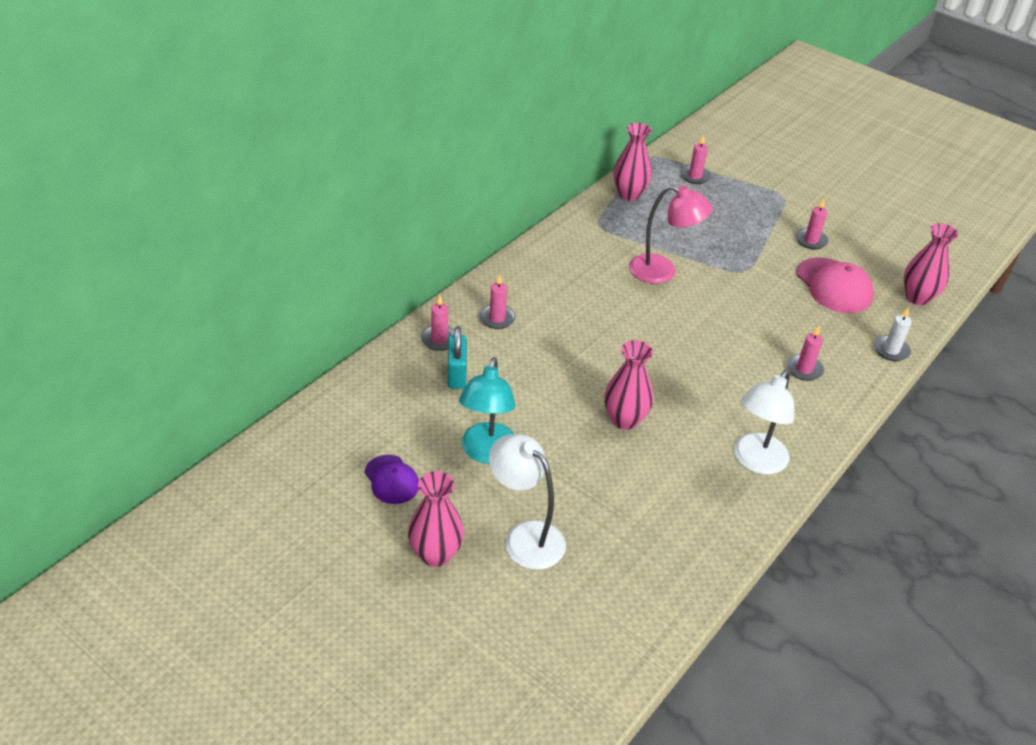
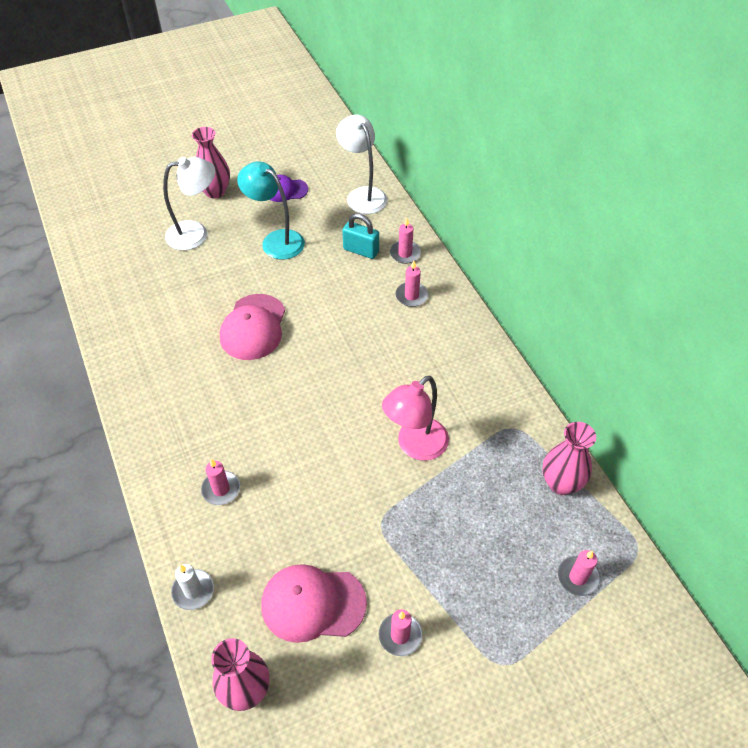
camera: 120 degrees right, 10 degrees up
pink vase [604,340,653,430] -> pink cap [220,294,285,360]
white lamp [734,370,794,475] -> white lamp moved to [336,115,387,214]

